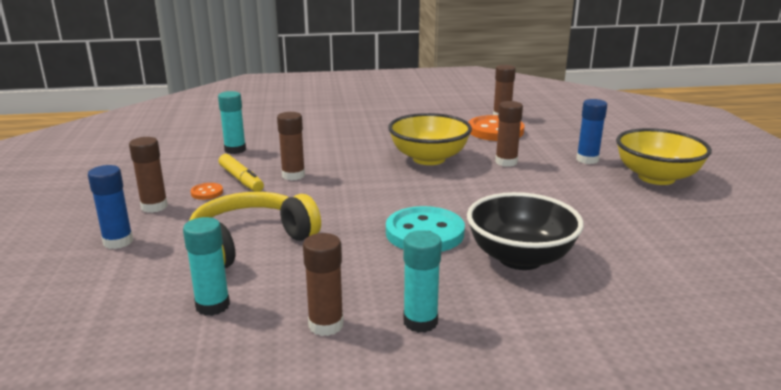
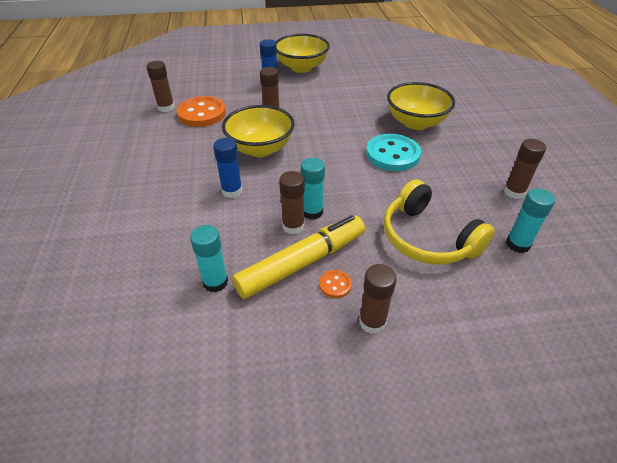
camera: 90 degrees left, 20 degrees up
blue glue stick [88,165,133,249] -> blue glue stick moved to [213,138,243,198]
yellow marker [219,154,264,192] -> yellow marker [232,215,365,299], size x1.70
turquoise glue stick [403,230,442,333] -> turquoise glue stick moved to [301,158,325,220]
black bowl [467,192,584,270] -> yellow bowl [387,82,455,130]

